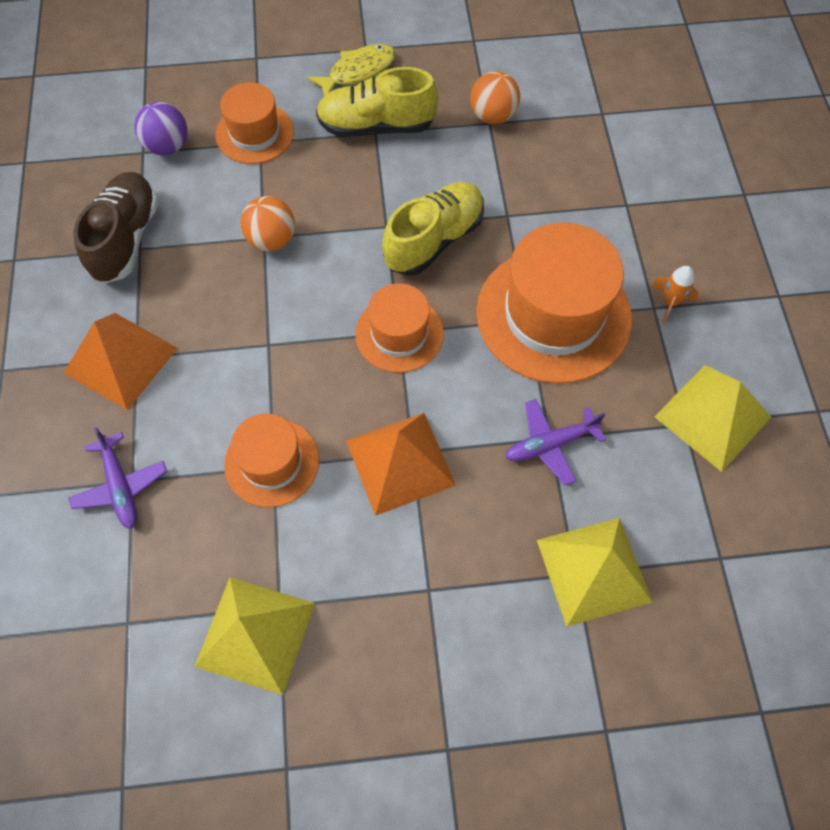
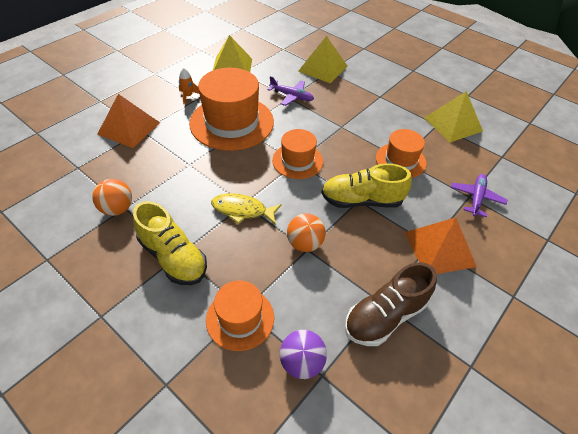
camera: 135 degrees left, 15 degrees down
yellow fish [307,44,396,96] -> yellow fish moved to [211,193,282,225]
orange pyramid [346,413,456,516] -> orange pyramid moved to [97,94,160,148]
yellow shoe [382,182,484,276] -> yellow shoe moved to [321,163,412,208]

